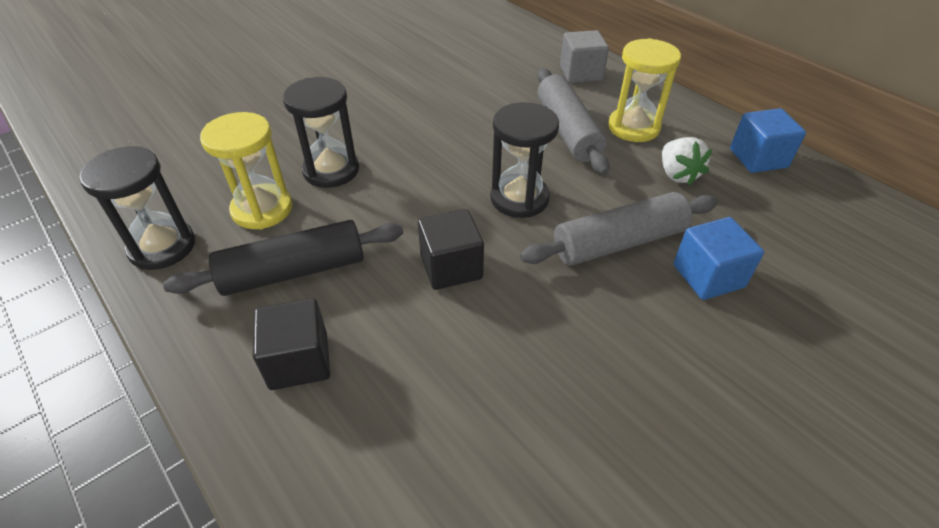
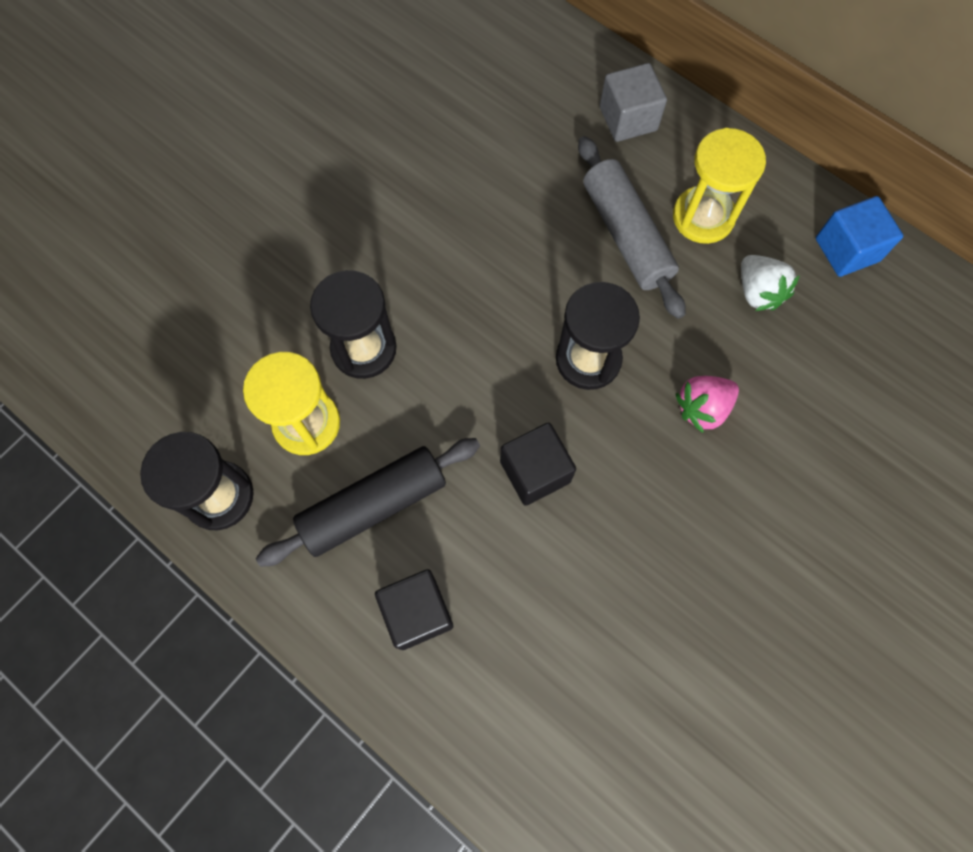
camera: 10 degrees left, 25 degrees up
grey rolling pin [520,192,718,266] -> pink strawberry [676,376,739,433]
blue cube [673,217,764,300] -> none

